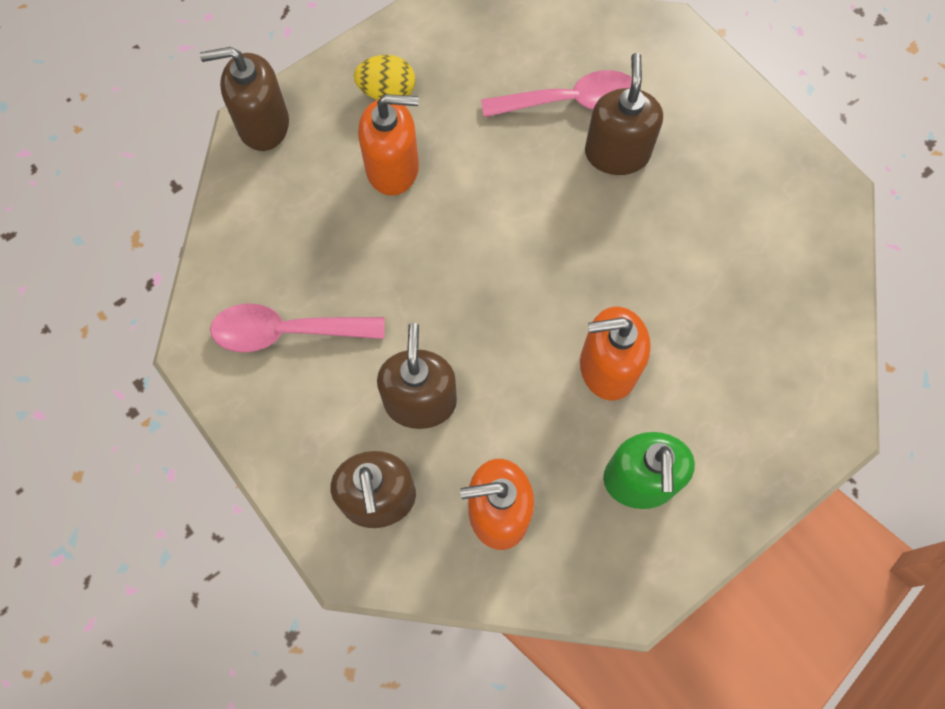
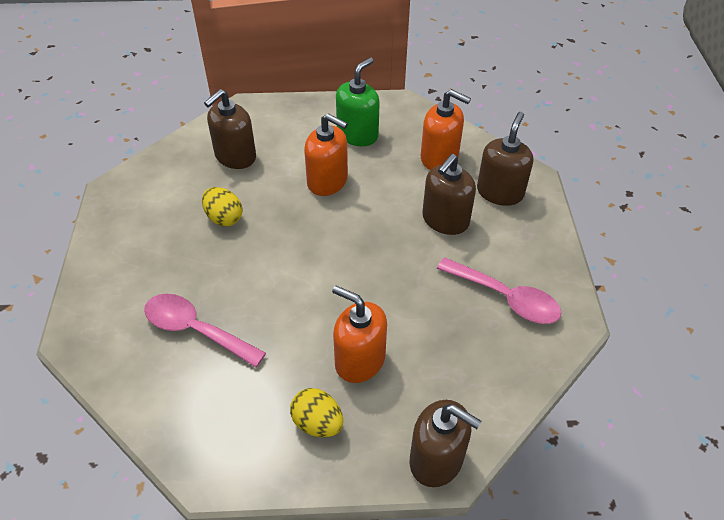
camera: 145 degrees left, 20 degrees down
brown soap dispenser [585,53,663,175] -> brown soap dispenser moved to [204,89,256,169]
none -> yellow egg [202,187,243,227]

